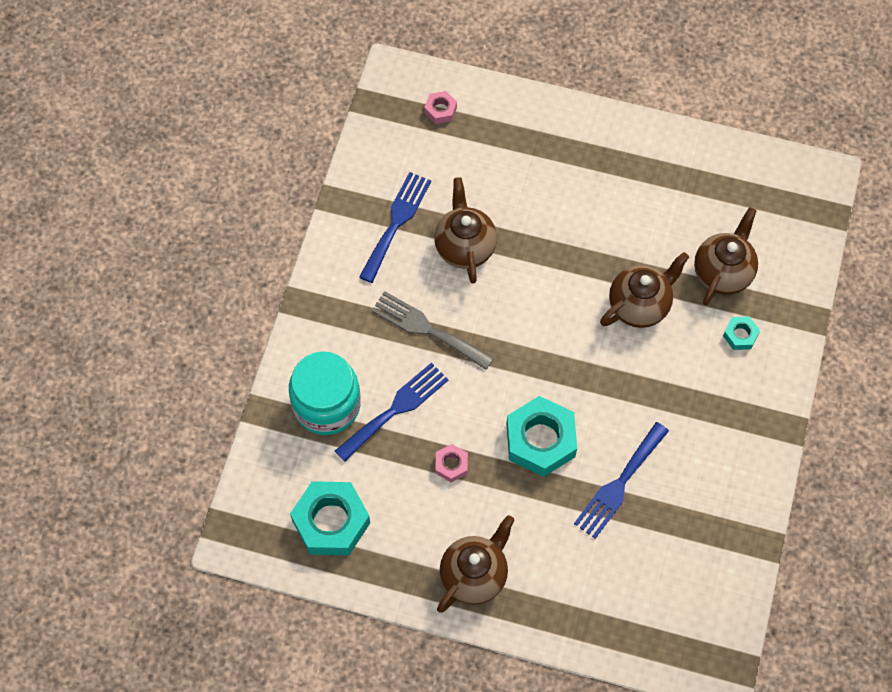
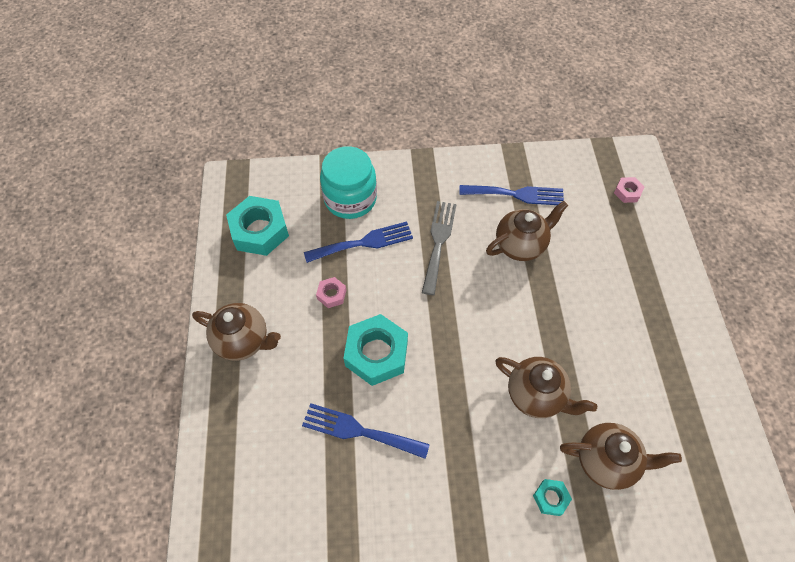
camera: 70 degrees right, 5 degrees down
blue fork [335,362,448,462] -> blue fork turned 45 degrees counterclockwise [304,222,413,263]

